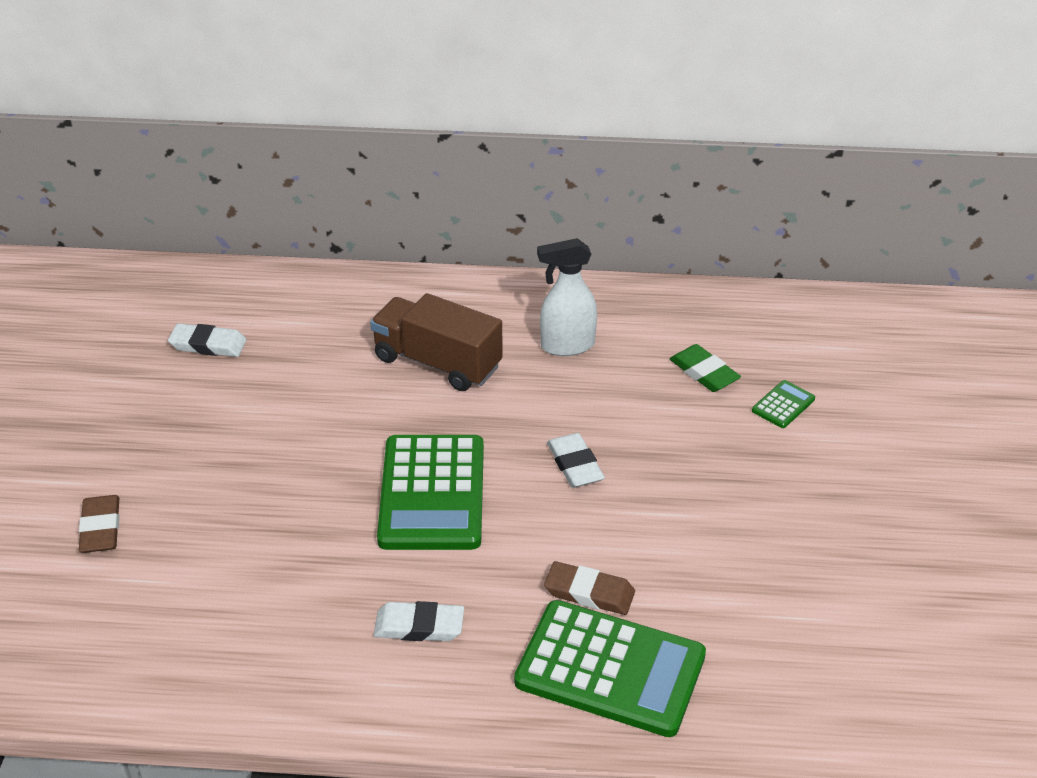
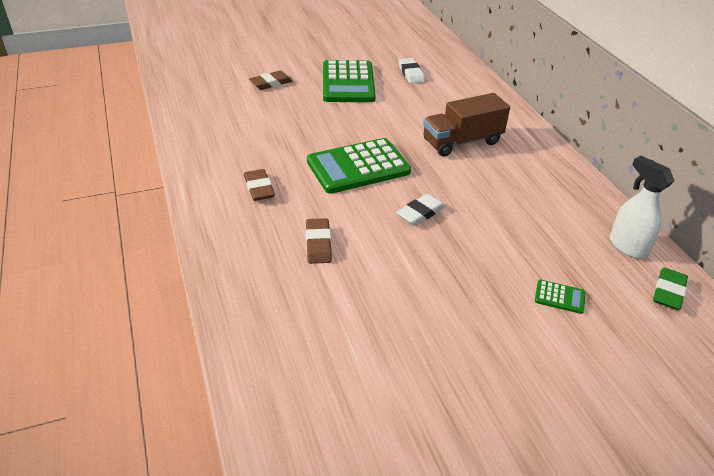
camera: 65 degrees right, 0 degrees up
brown truck [370,293,503,391] -> brown truck turned 120 degrees counterclockwise [423,93,510,157]
white eraser [373,601,464,641] -> brown eraser [244,169,275,201]
green calculator [514,600,706,737] -> green calculator moved to [323,60,376,102]
white spray bottle [537,238,597,356] -> white spray bottle moved to [610,156,674,259]
green eraser [670,344,741,392] -> green eraser moved to [653,268,688,310]

